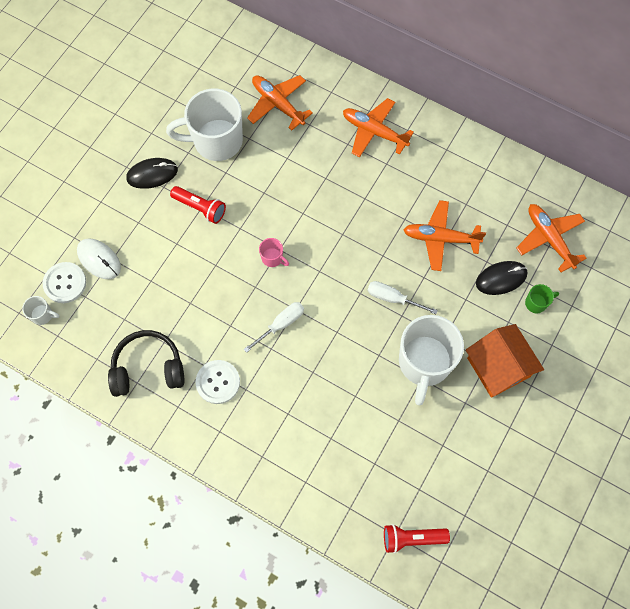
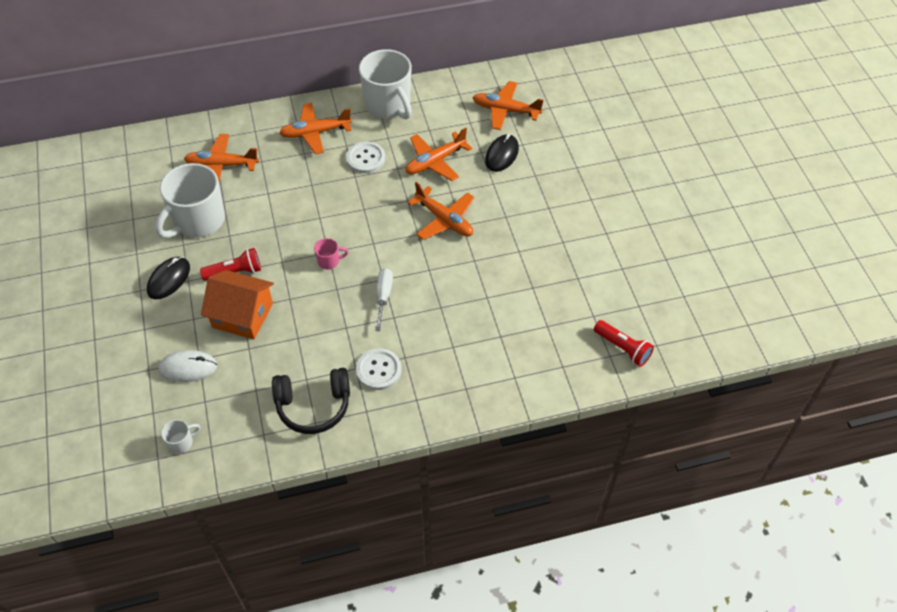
camera: 45 degrees left, 15 degrees down
white button [43,262,86,303] -> white button moved to [346,142,385,173]
black headphones [108,330,184,397] -> black headphones turned 135 degrees counterclockwise [272,368,350,434]
white screwdriver [367,281,438,314] -> orange plane [408,182,474,240]
red flashlight [384,524,450,553] -> red flashlight turned 90 degrees counterclockwise [594,320,654,367]
white mug [399,315,464,406] -> white mug moved to [359,49,412,119]
orange house [466,324,544,398] -> orange house moved to [201,270,274,339]
green mug [525,284,559,313] -> none

